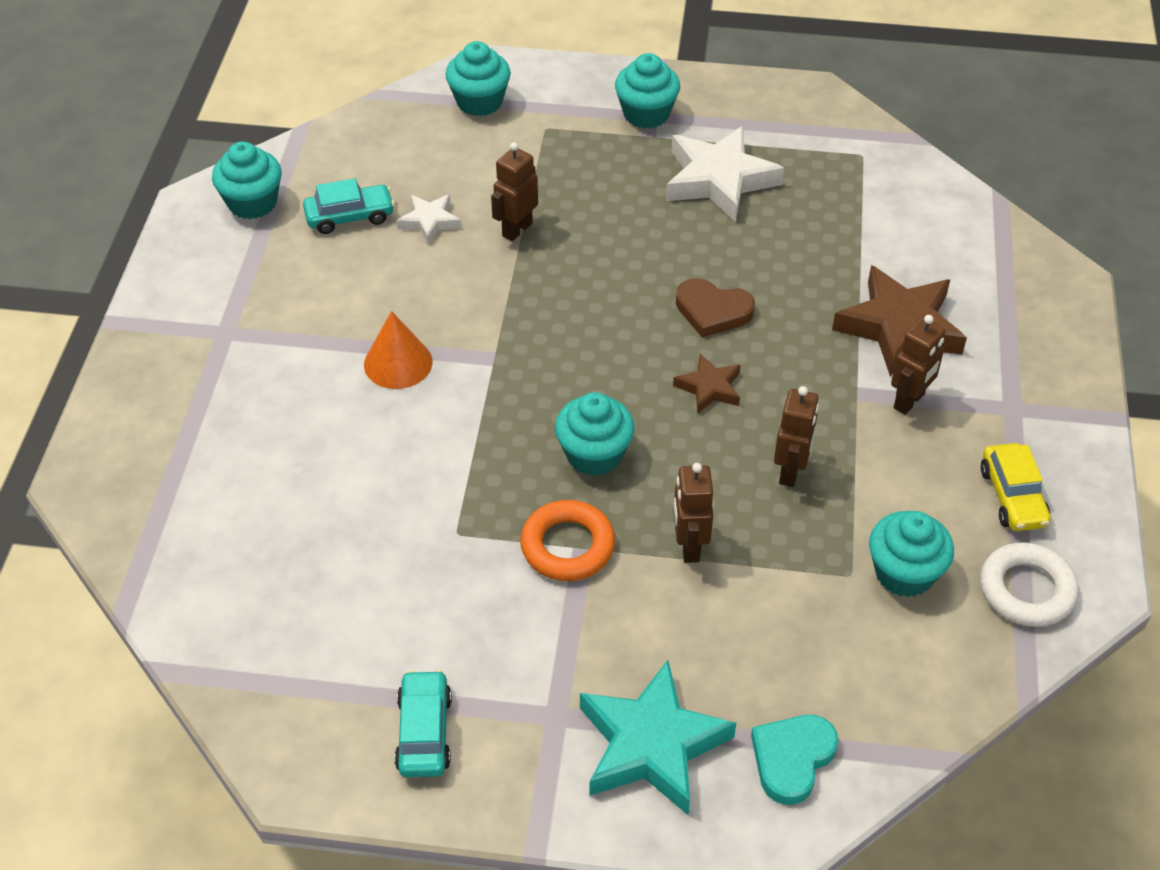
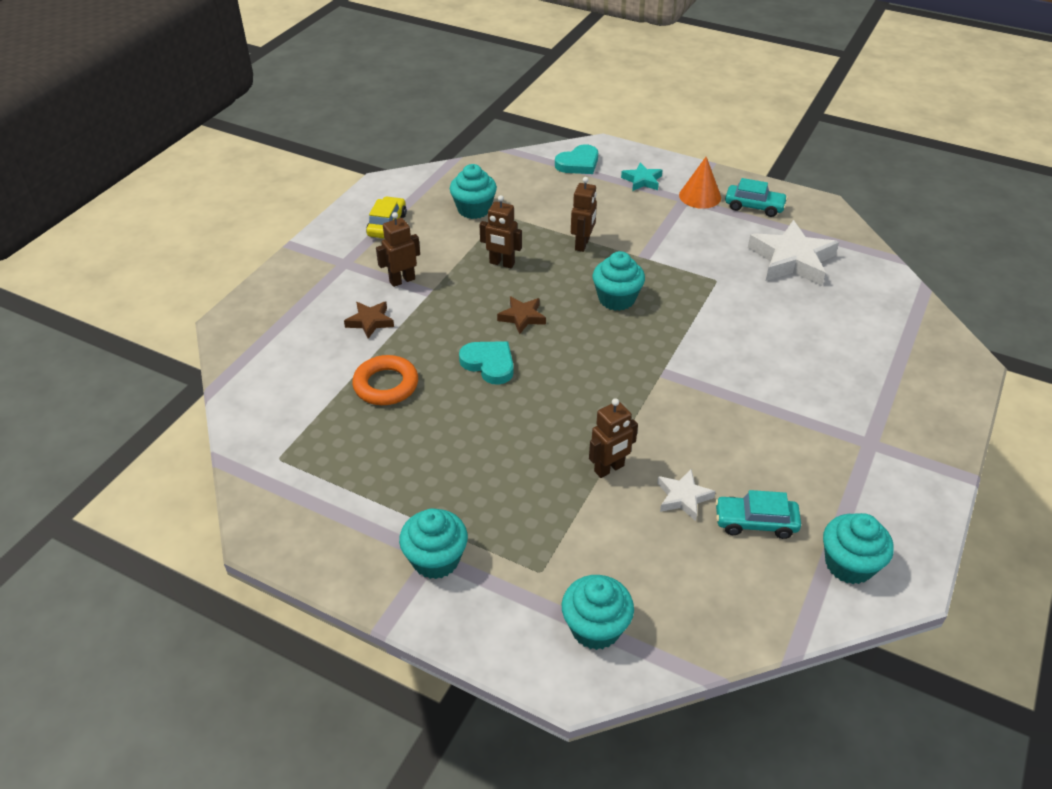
camera: 160 degrees left, 5 degrees down
orange cone [364,311,432,389] -> orange cone moved to [679,157,721,209]
turquoise car [395,670,452,777] -> turquoise car turned 90 degrees counterclockwise [725,178,788,217]
orange ring [520,500,615,581] -> orange ring moved to [352,355,418,405]
turquoise star [580,660,736,815] -> turquoise star [621,162,663,191], size x0.52
white star [666,126,784,222] -> white star moved to [748,220,839,286]
brown heart [676,278,755,338] -> turquoise heart [459,341,514,385]
brown robot [774,386,819,487] -> brown robot turned 105 degrees counterclockwise [479,195,522,268]
brown star [832,265,967,376] -> brown star [344,301,394,339], size x0.52
white ring [980,542,1079,627] -> none

